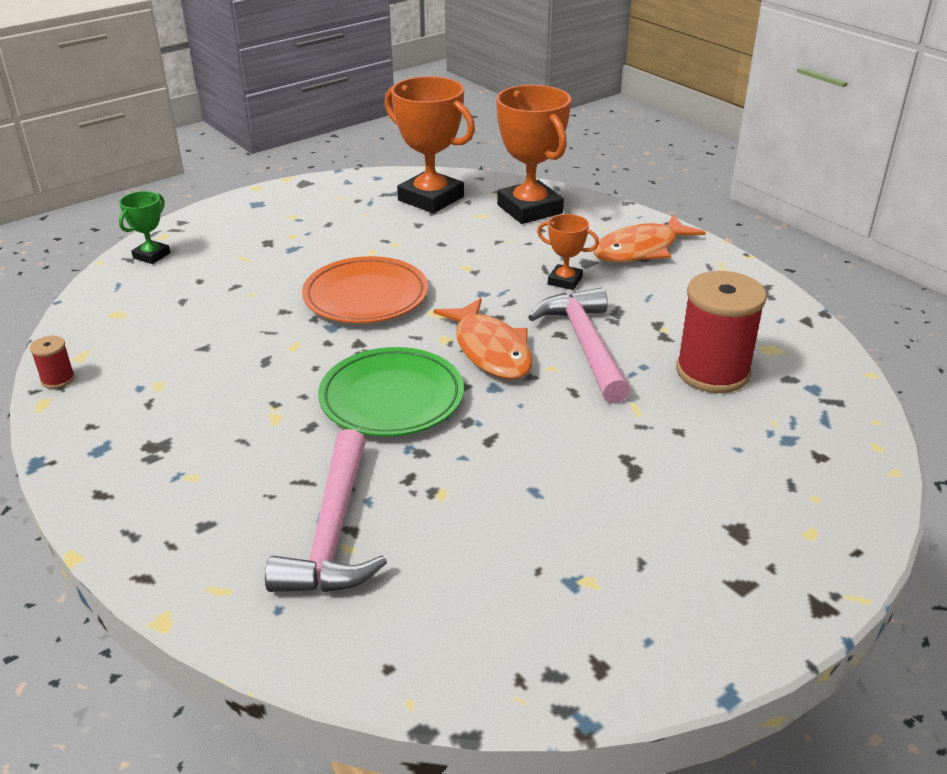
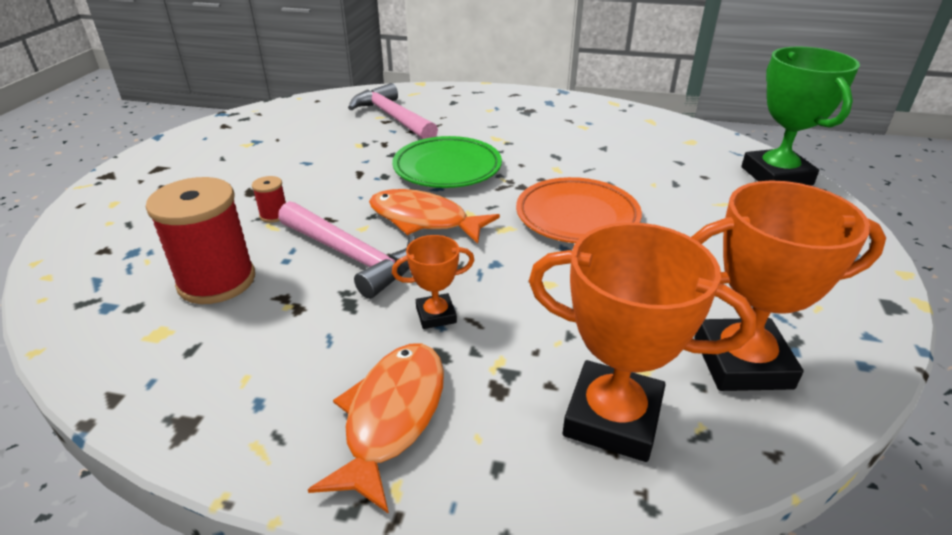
camera: 140 degrees right, 0 degrees up
red spool [30,336,75,389] -> red spool moved to [252,176,286,223]
green trophy [119,191,170,264] -> green trophy [741,47,860,186], size x2.00

